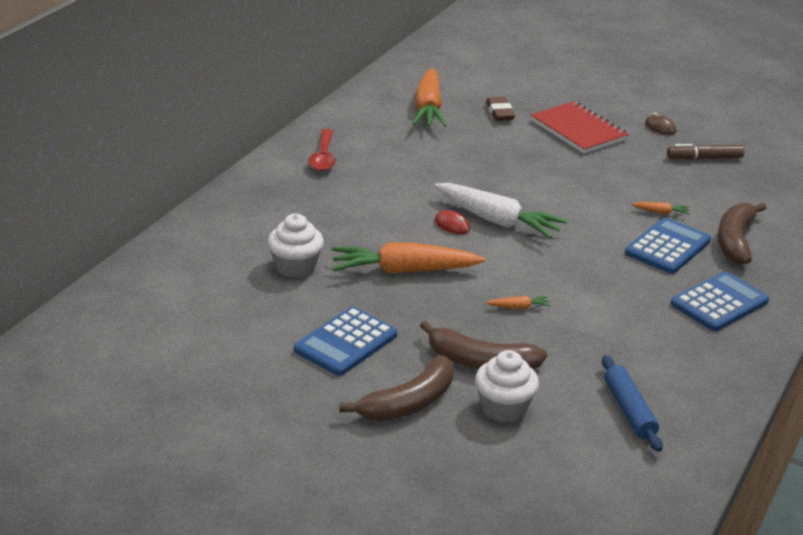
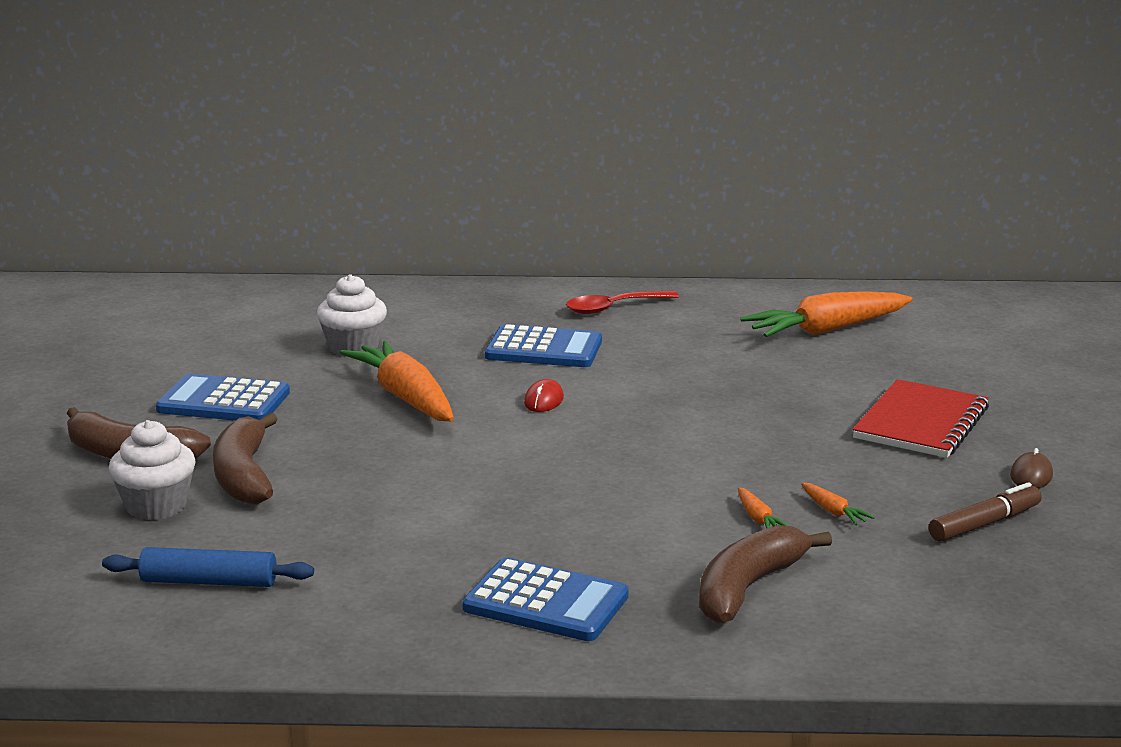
camera: 65 degrees right, 10 degrees down
white carrot [434,183,567,239] -> none
brown eraser [486,97,515,121] -> none
orange carrot [486,296,551,309] -> orange carrot moved to [801,483,875,525]
blue rolling pin [602,355,663,452] -> blue rolling pin turned 45 degrees clockwise [102,547,314,587]
blue calculator [625,218,711,274] -> blue calculator moved to [485,324,602,367]
brown marker [667,144,744,160] -> brown marker turned 90 degrees clockwise [929,482,1042,542]
brown banana [718,203,766,265] -> brown banana turned 45 degrees counterclockwise [699,525,832,624]

